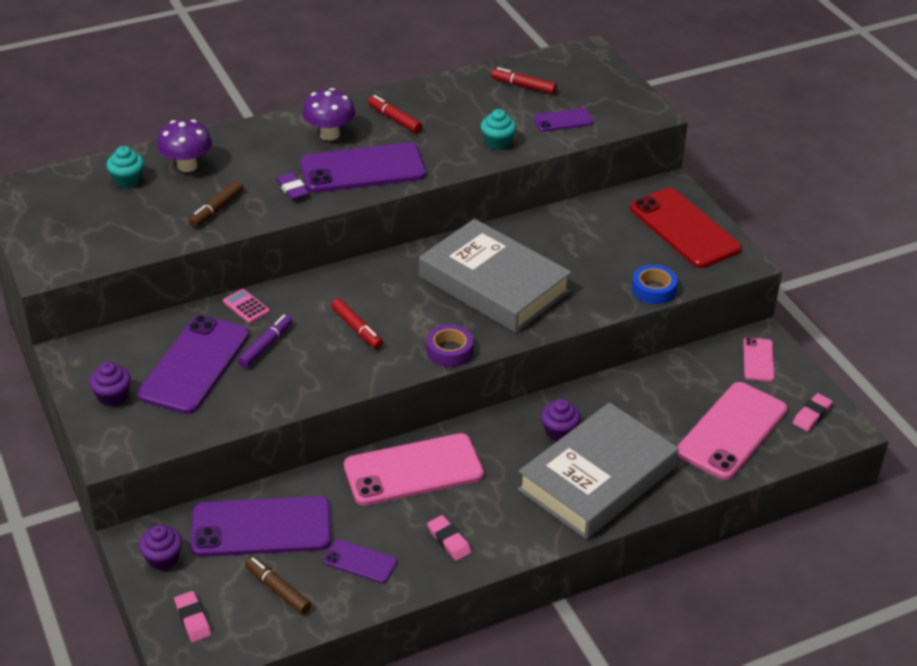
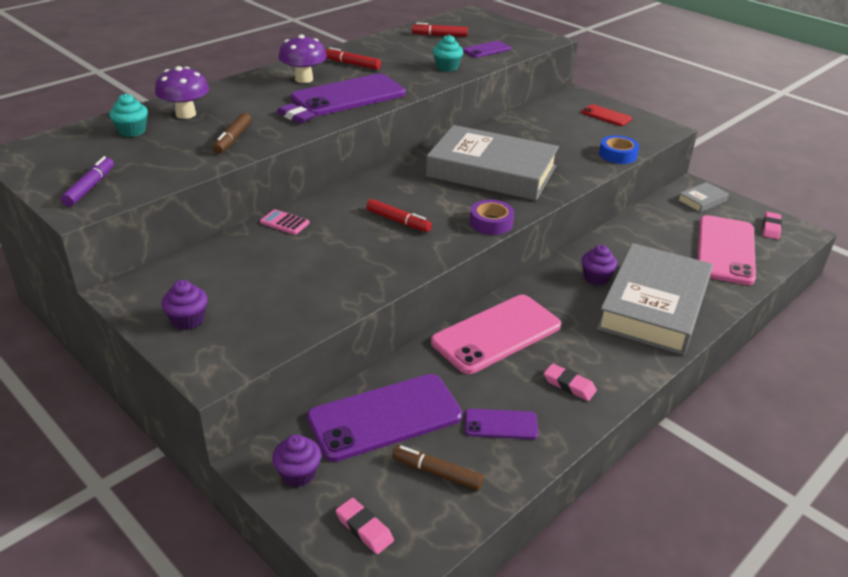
camera: 20 degrees left, 5 degrees down
purple phone [137,315,249,414] -> none
purple marker [238,314,292,368] -> purple marker moved to [61,156,114,207]
red phone [630,188,741,268] -> red phone [581,104,632,126], size x0.49
pink phone [743,338,775,382] -> grey book [678,182,729,213]

